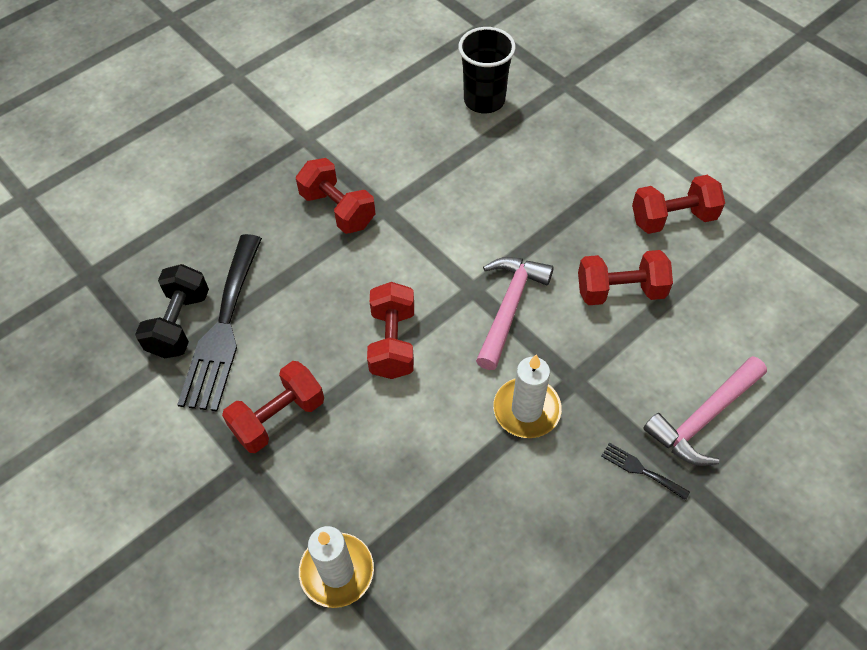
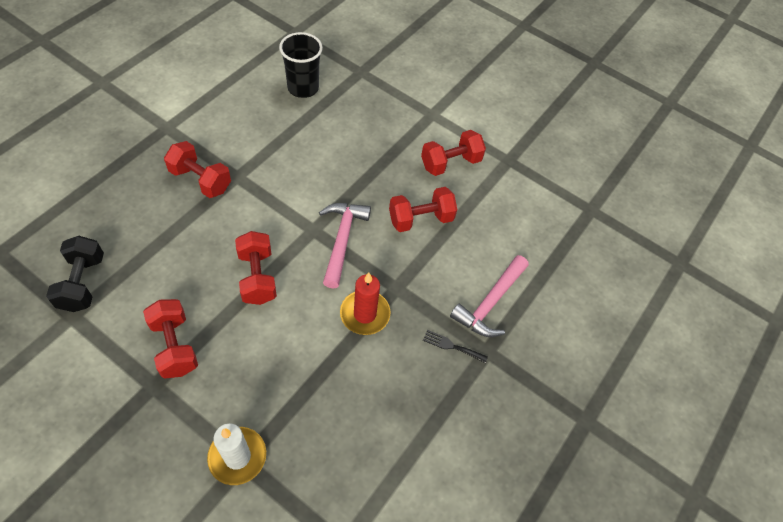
camera: 20 degrees left, 0 degrees up
black fork [177,234,262,411] -> none
red dumbbell [222,361,324,453] -> red dumbbell turned 60 degrees counterclockwise [143,299,198,379]
white candle [493,354,562,438] -> red candle [340,273,391,335]

